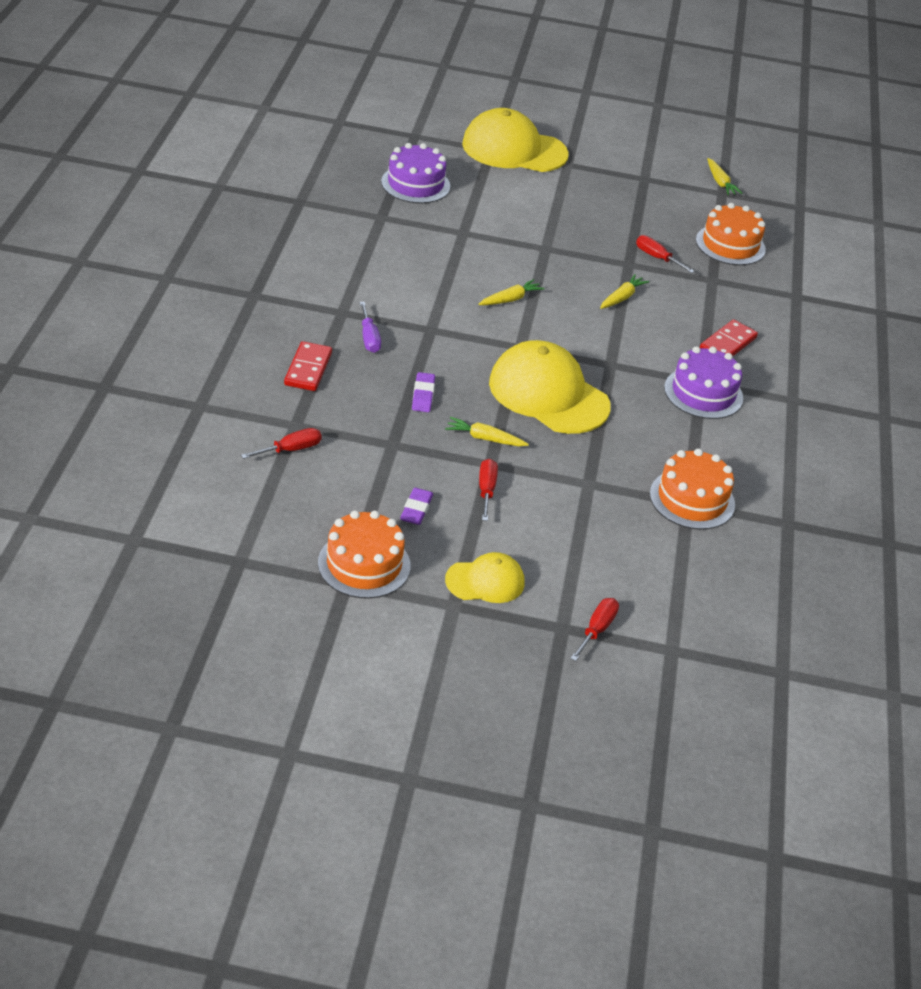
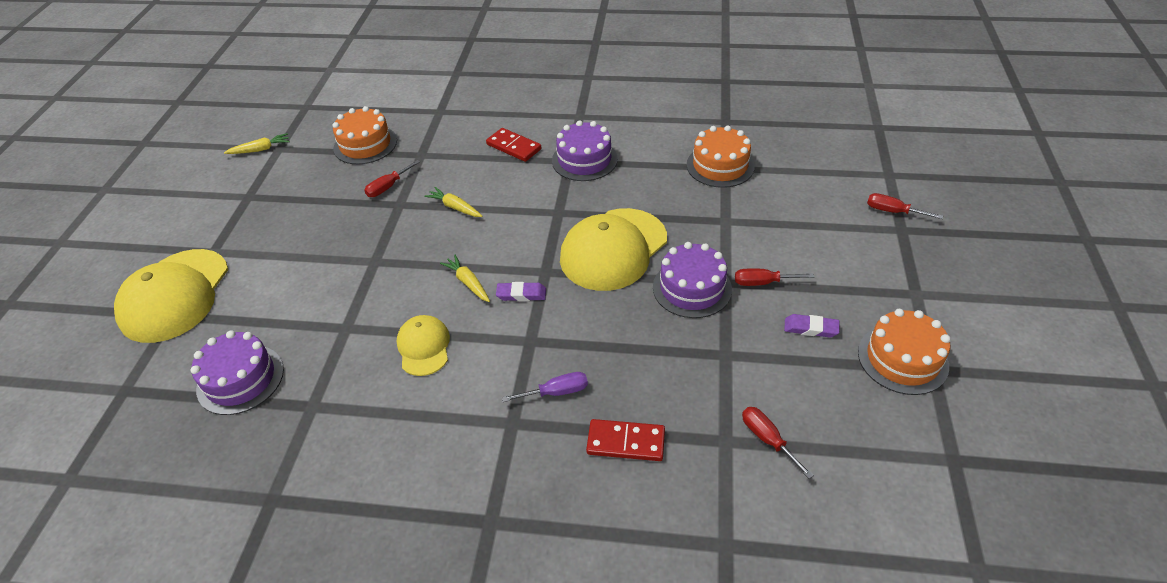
camera: 85 degrees left, 5 degrees up
purple eraser [412,372,435,412] -> purple eraser moved to [496,282,546,301]
yellow carrot [445,417,529,446] -> purple cake [653,242,732,318]
yellow cap [445,552,525,603] -> yellow cap moved to [397,315,450,376]

